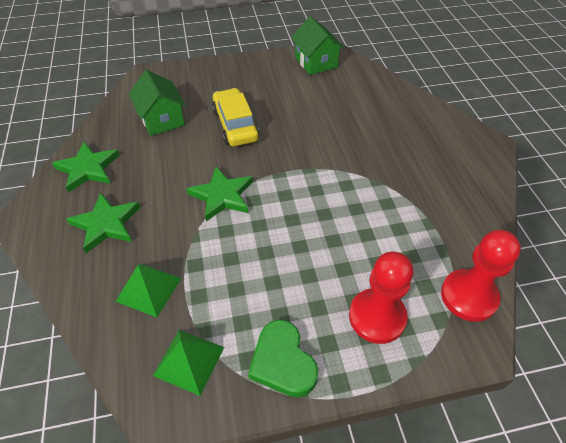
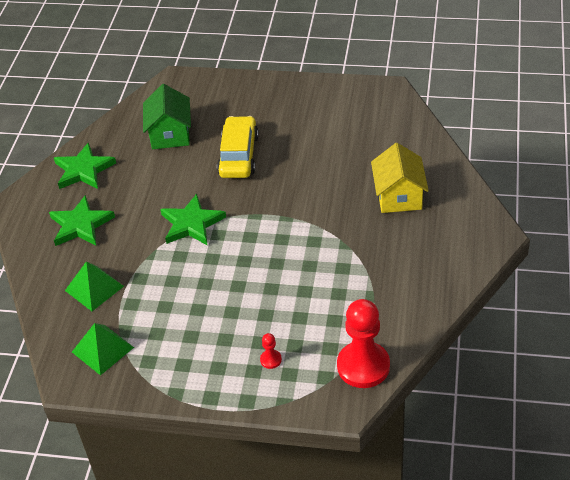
camera: 25 degrees right, 5 degrees down
green heart [248,320,318,397] -> none
green house [291,16,344,75] -> none
red pawn [349,252,413,344] -> red pawn [260,333,282,369], size x0.41
none -> yellow house [371,143,429,213]

